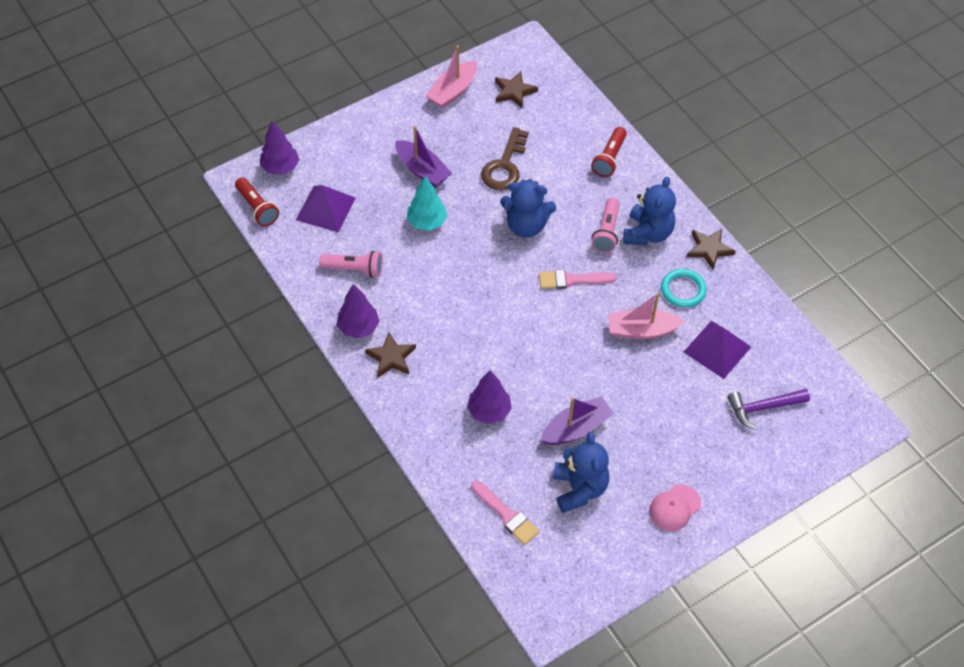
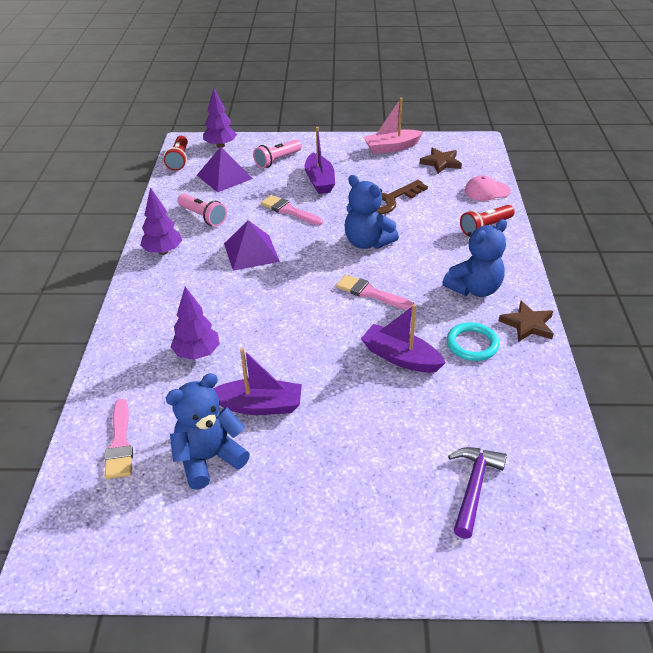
camera: 35 degrees right, 15 degrees down
brown star [365,332,416,377] -> none
turquoise tree [407,176,448,231] -> pink brush [261,195,323,225]
blue teddy bear [553,432,609,513] -> blue teddy bear turned 150 degrees counterclockwise [166,373,250,490]
pink flashlight [591,198,620,253] -> pink flashlight moved to [253,140,302,169]
pink boat [608,293,685,339] -> purple boat [361,304,446,373]
pink cap [649,484,701,531] -> pink cap moved to [465,175,511,201]
purple pyramid [684,321,751,379] -> purple pyramid moved to [224,220,280,271]
purple hammer [727,389,810,430] -> purple hammer turned 90 degrees clockwise [448,447,507,539]

